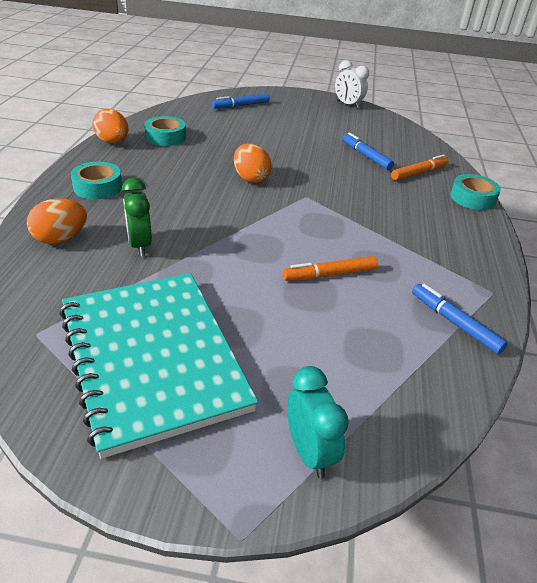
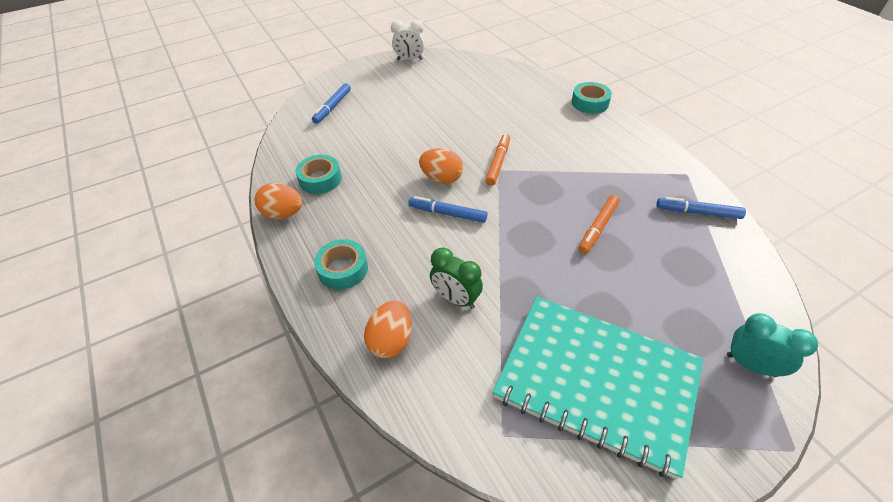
camera: 35 degrees left, 10 degrees up
blue marker [342,132,394,170] -> blue marker moved to [408,196,487,223]
orange marker [391,155,449,180] -> orange marker moved to [485,134,510,185]

